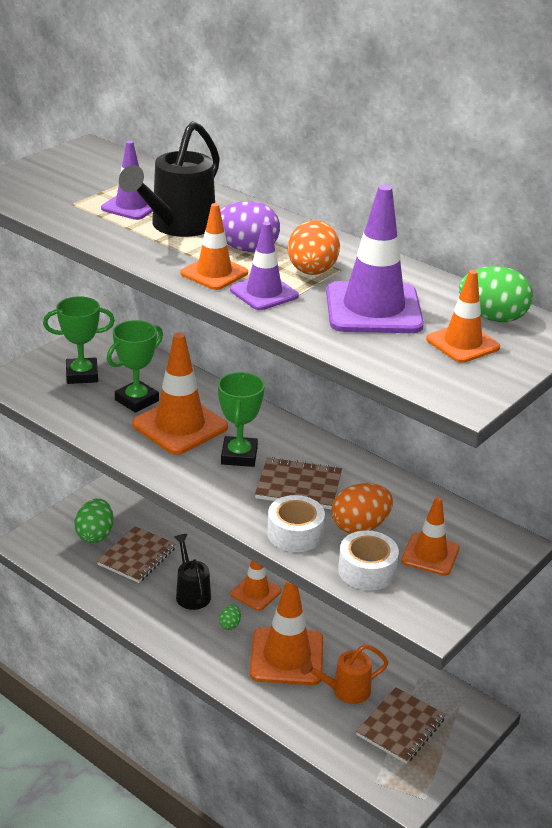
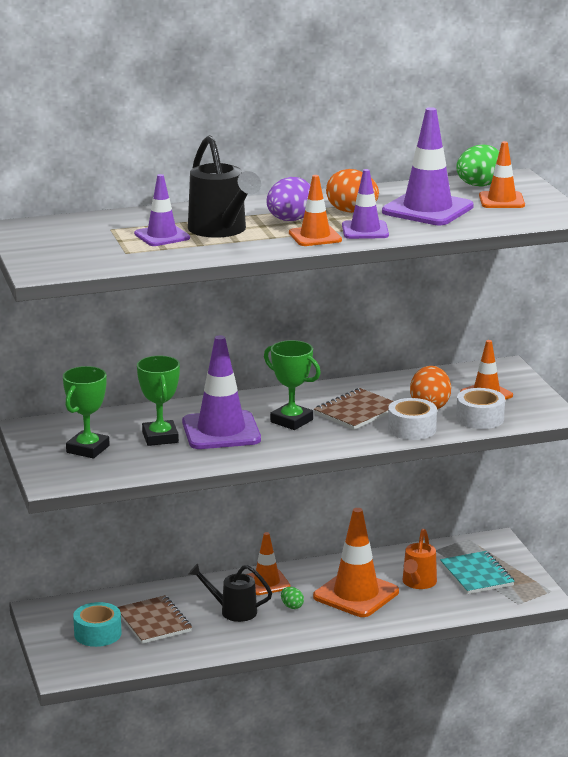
camera: 55 degrees left, 10 degrees down
green egg [74,498,114,543] -> turquoise tape [73,602,122,647]
orange traffic cone [132,332,228,455] -> purple traffic cone [182,335,261,449]
brown notebook [356,687,446,764] -> turquoise notebook [440,551,515,594]

